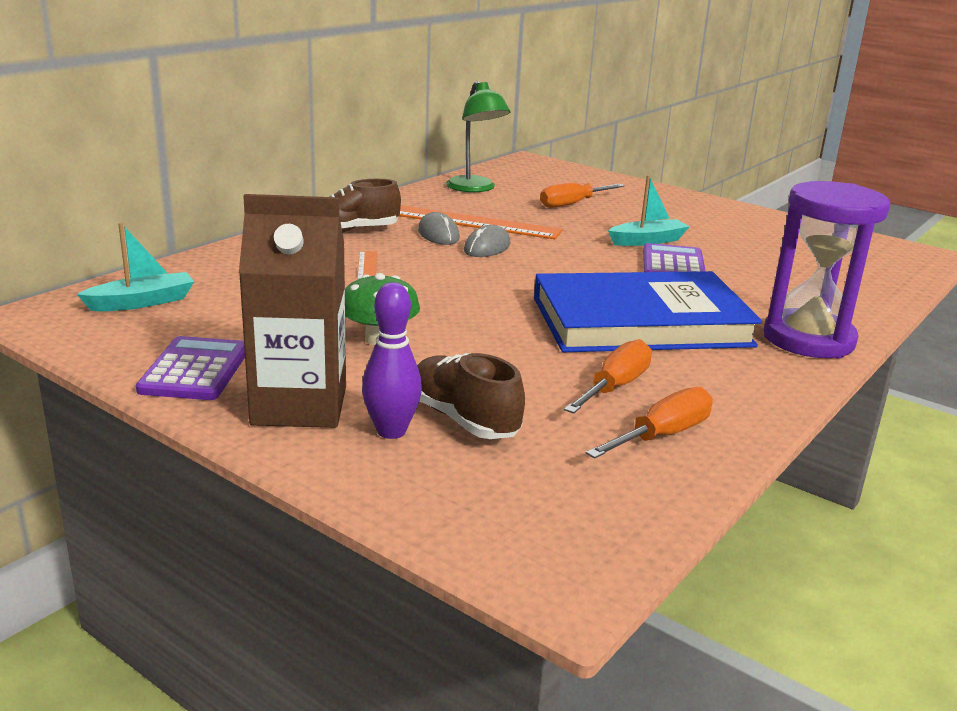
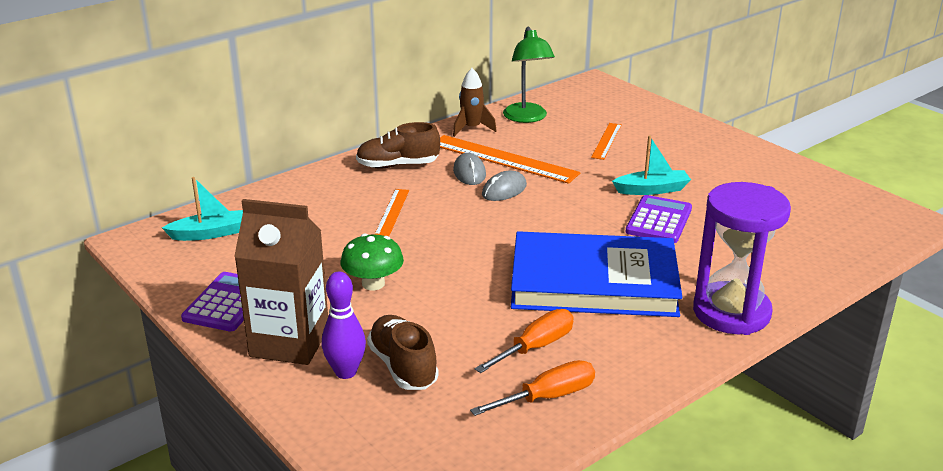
camera: 15 degrees right, 5 degrees up
orange screwdriver [540,183,625,208] -> orange ruler [591,123,622,160]
none -> brown rocket [453,68,497,137]

